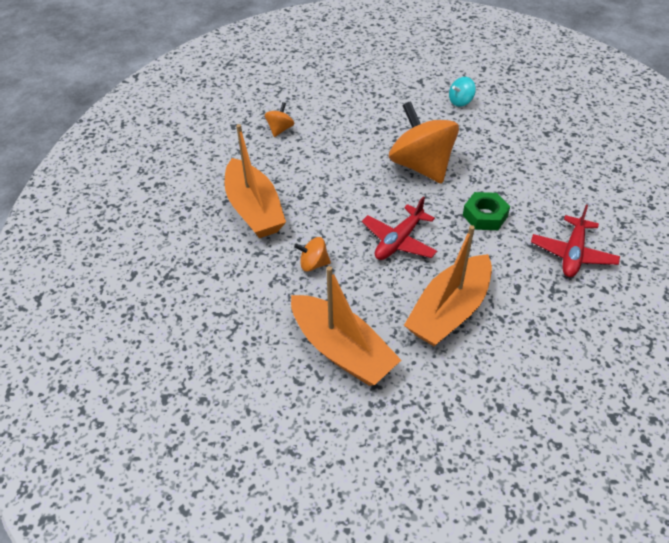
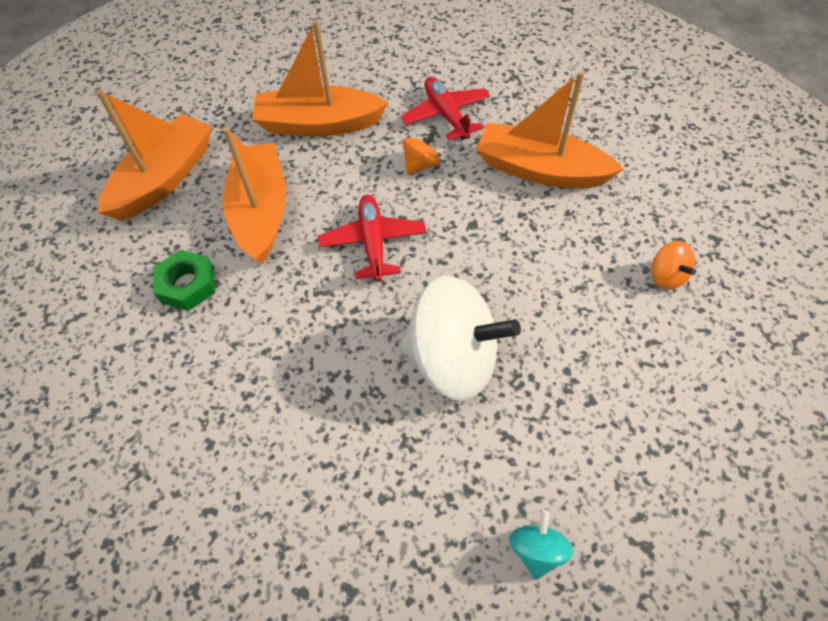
camera: 135 degrees right, 10 degrees up
orange spinning top [389,101,459,184] -> white spinning top [400,276,521,401]
green nut [463,192,510,230] -> green nut moved to [153,250,215,311]
red plane [531,205,620,277] -> red plane moved to [401,77,490,140]
none -> orange boat [96,89,212,221]

